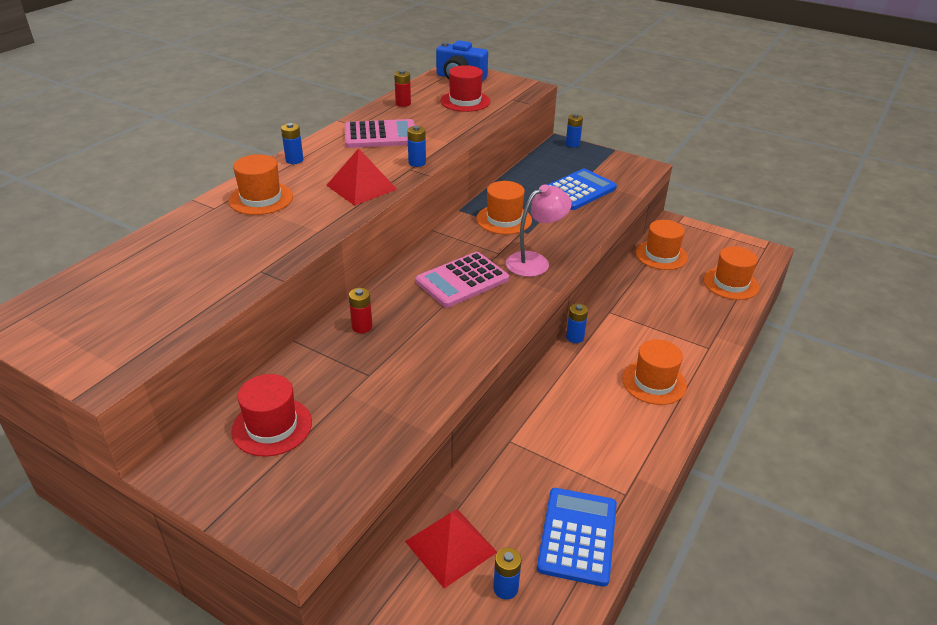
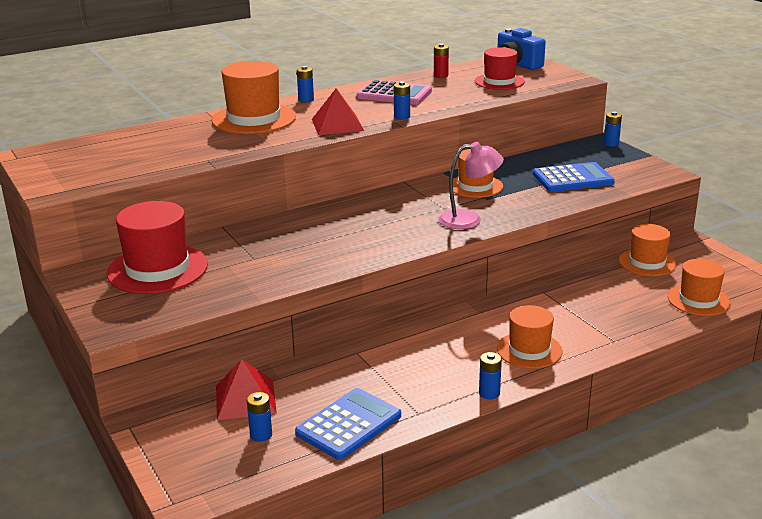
camera: 30 degrees right, 10 degrees down
orange hat [228,154,293,215] -> orange hat [212,61,296,134], size x1.55
red hat [231,374,312,457] -> red hat [107,201,208,294], size x1.55
red battery [349,288,372,333] -> none
pink calculator [416,252,509,308] -> none
blue battery [566,303,588,343] -> blue battery moved to [479,352,502,399]

